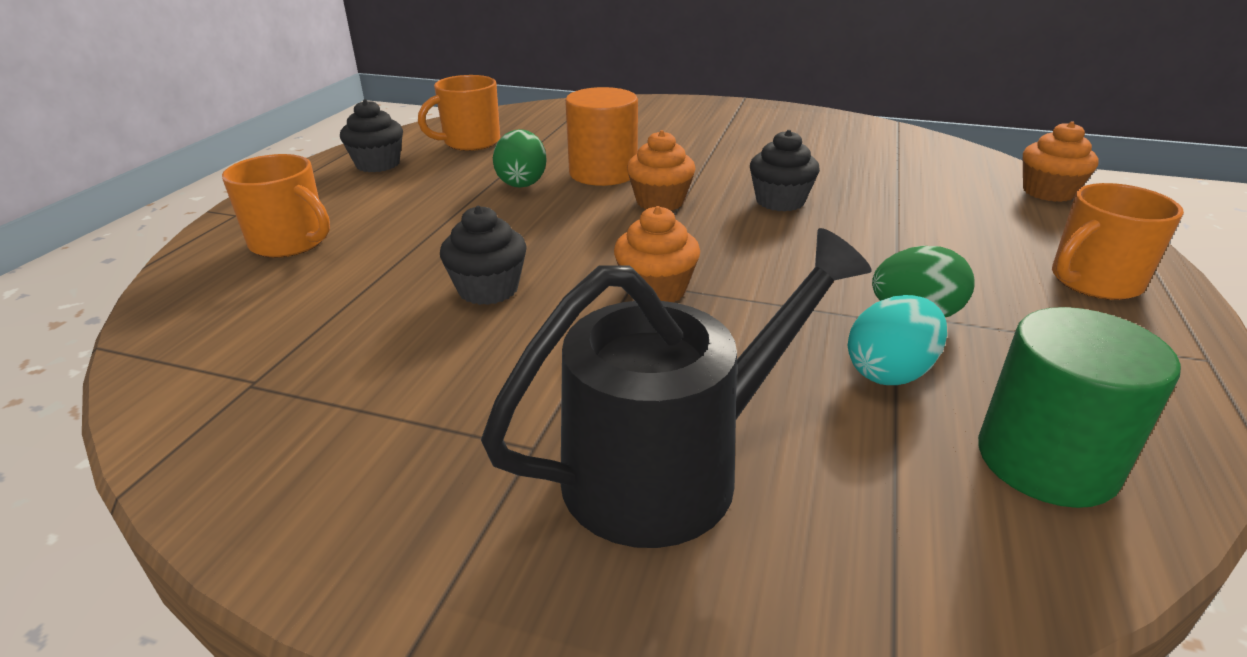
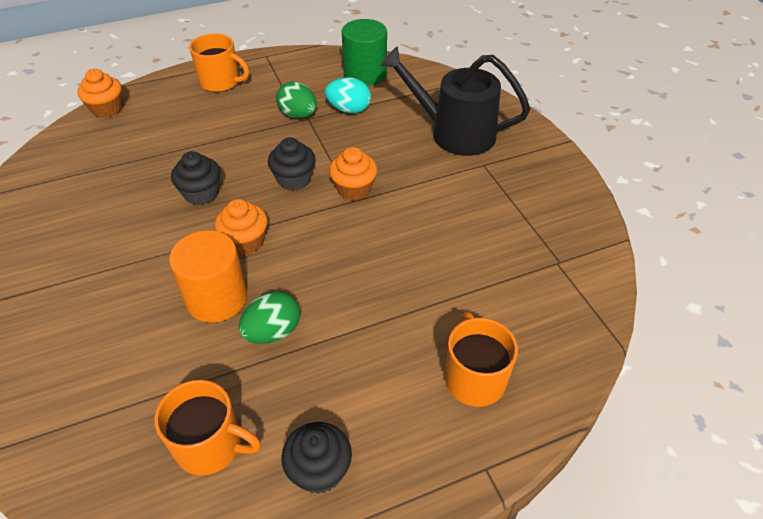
camera: 130 degrees left, 15 degrees up
black cupcake [440,206,527,305] -> black cupcake moved to [268,137,316,191]

